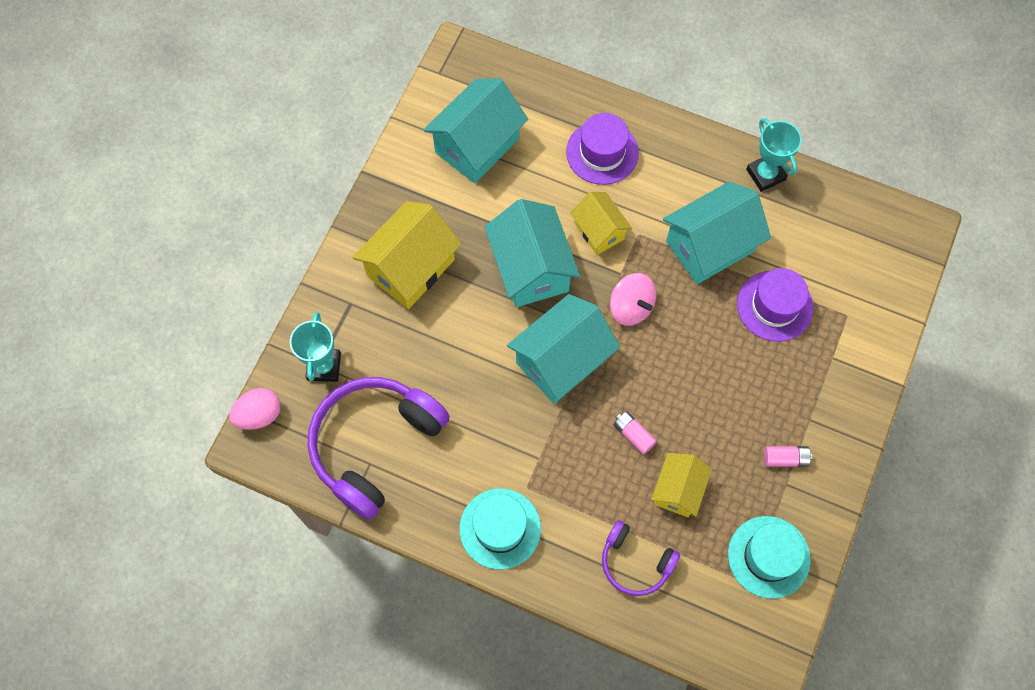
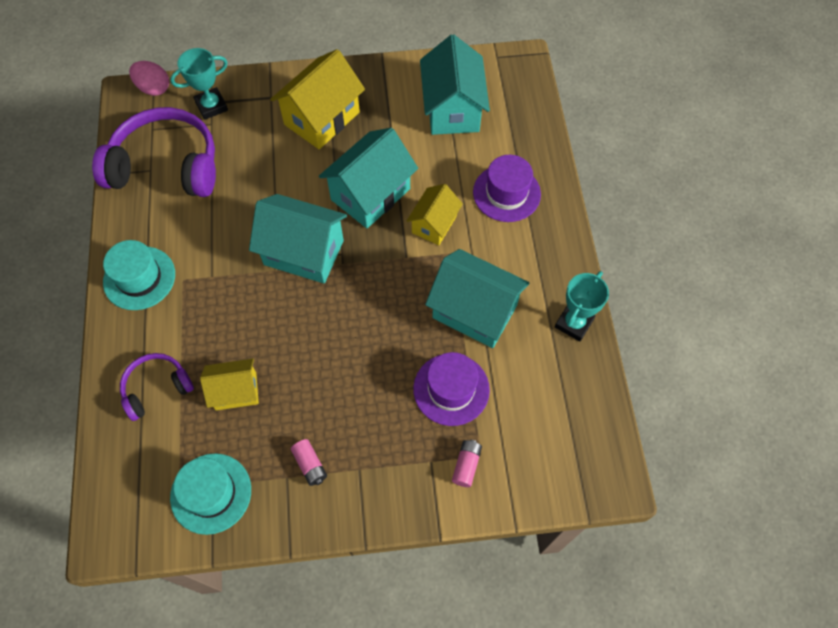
camera: 60 degrees right, 5 degrees down
yellow house [352,201,462,309] -> yellow house turned 60 degrees counterclockwise [270,49,365,149]
turquoise house [424,78,528,183] -> turquoise house turned 75 degrees clockwise [420,34,490,135]
purple headphones [602,520,680,596] -> purple headphones turned 60 degrees clockwise [120,353,194,421]
pink spinning top [610,273,656,326] -> none
pink battery [614,411,657,455] -> pink battery moved to [452,440,482,487]

